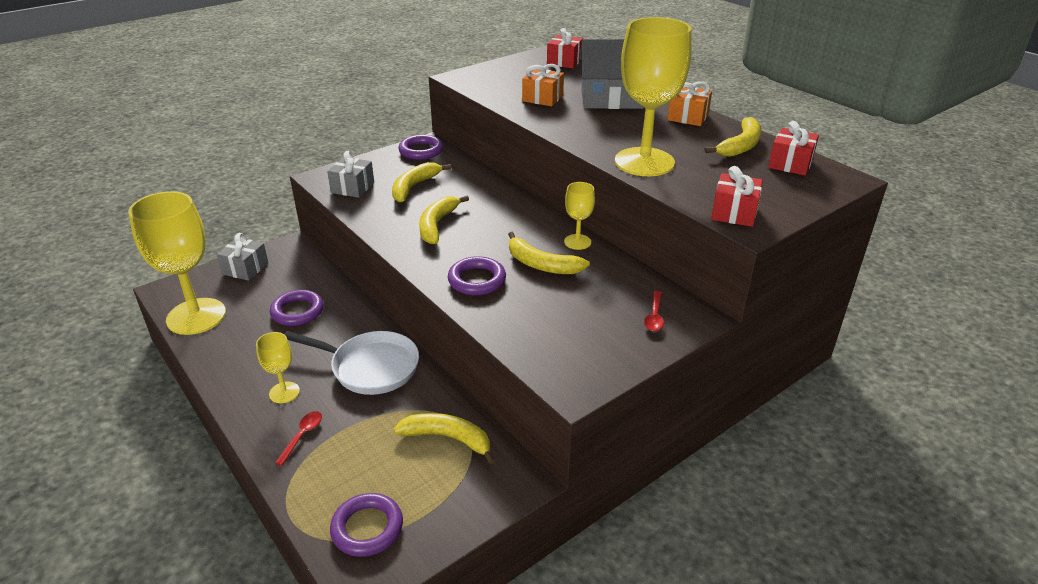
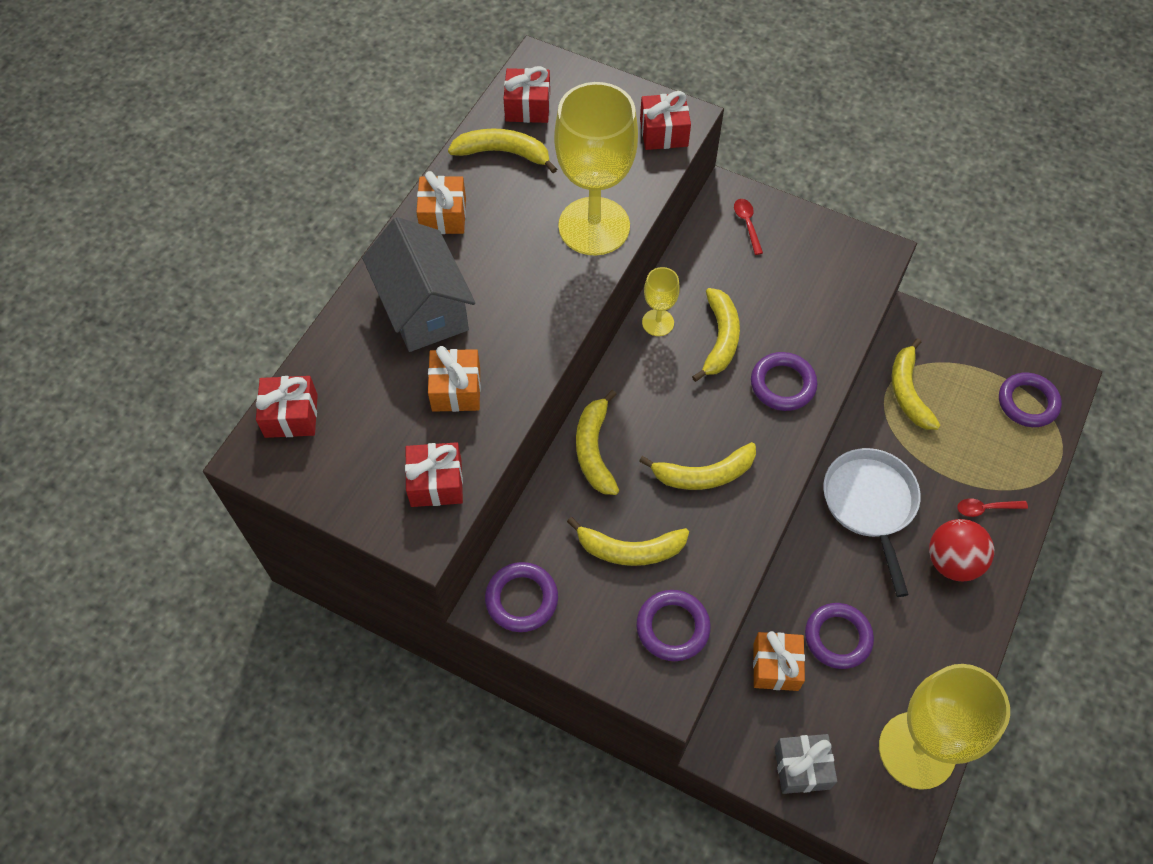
camera: 115 degrees left, 25 degrees up
yellow goblet [256,332,300,403] -> red ball [929,519,994,581]
grey gift [327,151,374,198] -> purple ring [636,590,711,661]
red spoon [644,291,664,331] -> red spoon turned 90 degrees counterclockwise [734,199,763,255]
none -> red gift [405,442,463,507]
none -> yellow banana [576,390,619,495]
none -> orange gift [753,631,805,691]

